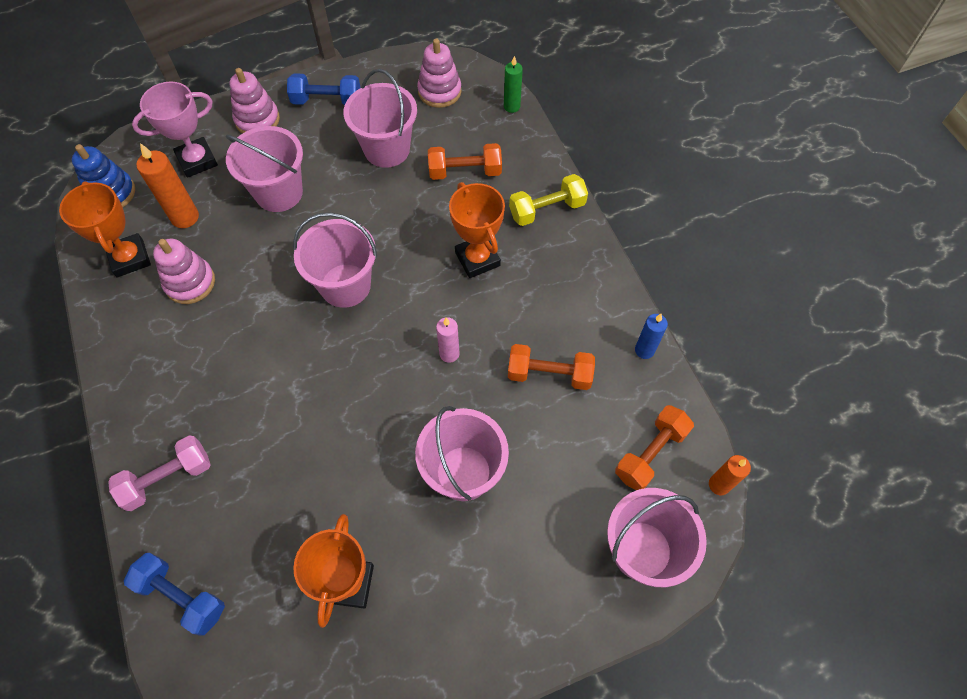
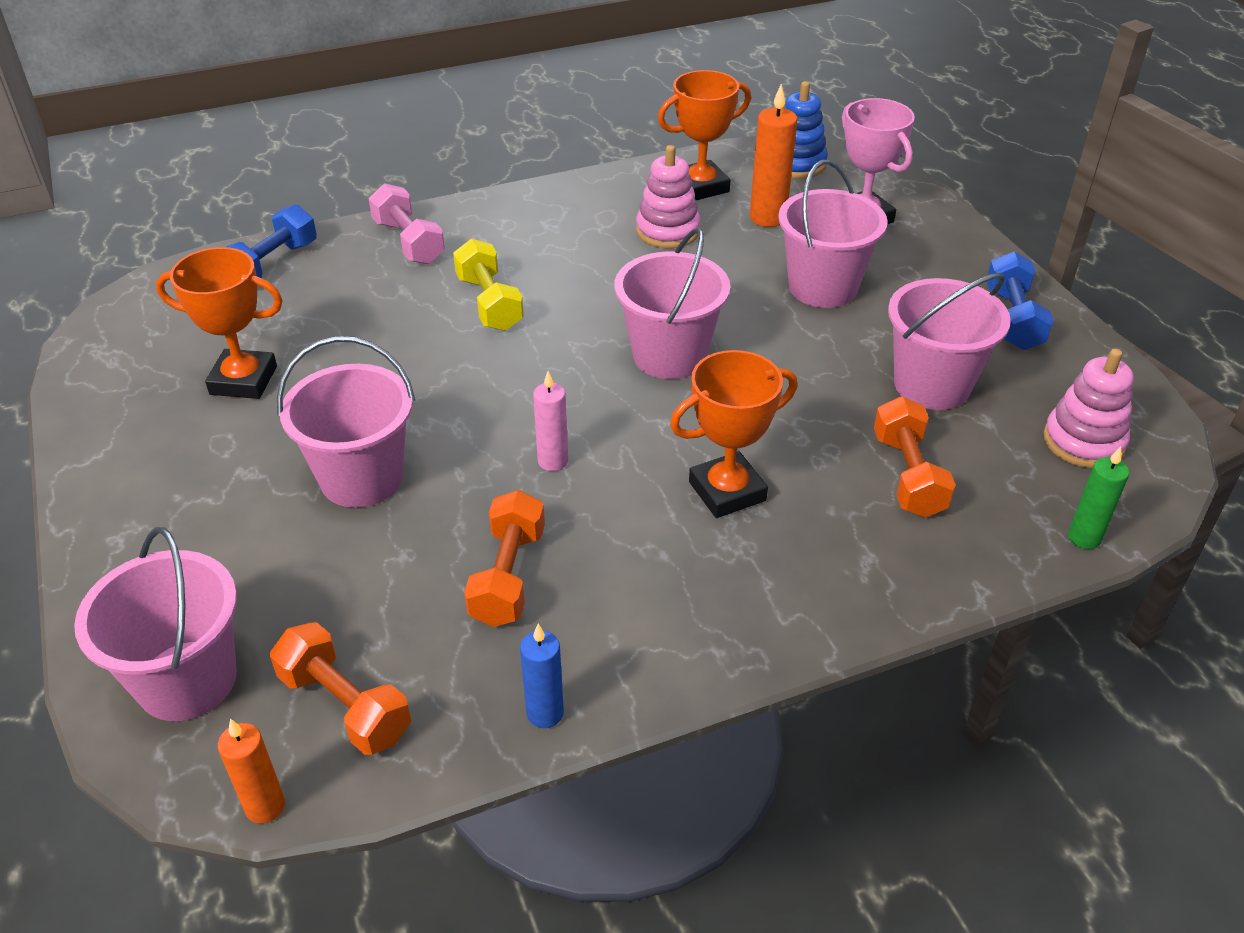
camera: 90 degrees right, 20 degrees down
pink stacking toy [230,68,280,134] -> none
yellow dumbbell [509,174,588,226] -> yellow dumbbell moved to [453,239,524,331]

